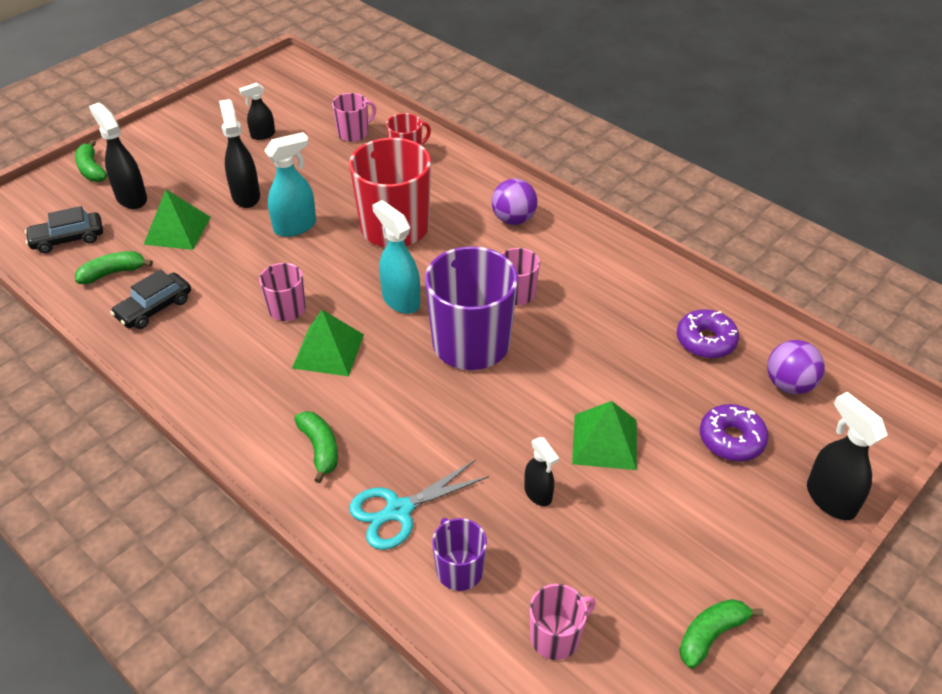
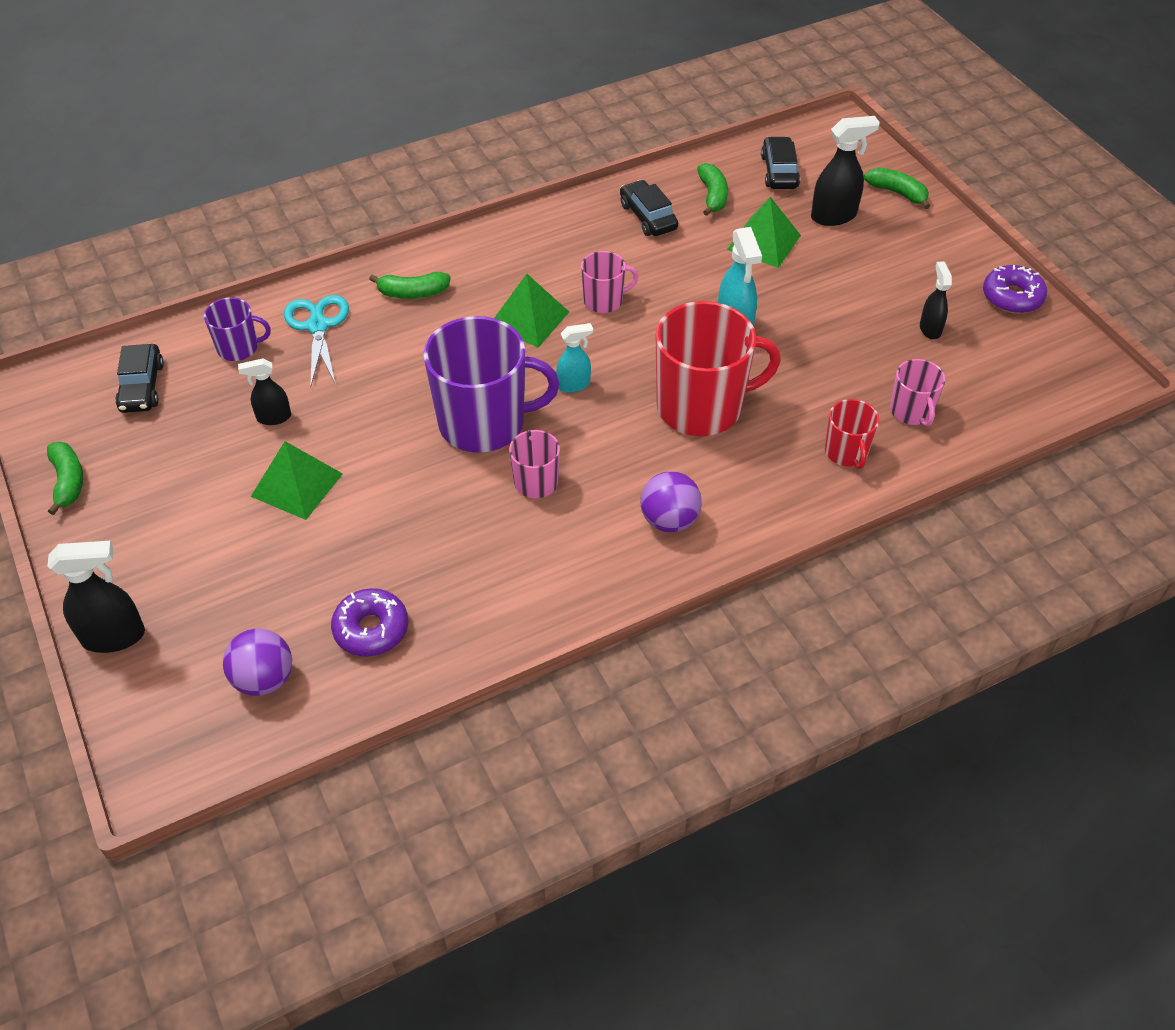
camera: 110 degrees right, 5 degrees up
green banana [75,140,107,182] -> green banana turned 45 degrees clockwise [864,168,930,209]
black spray bottle [219,99,260,208] -> none
turquoise spray bottle [372,200,420,314] -> turquoise spray bottle [556,323,593,393], size x0.62
pink mug [530,584,596,660] -> black car [115,344,164,413]
purple donut [700,404,769,461] -> purple donut moved to [983,265,1047,314]

